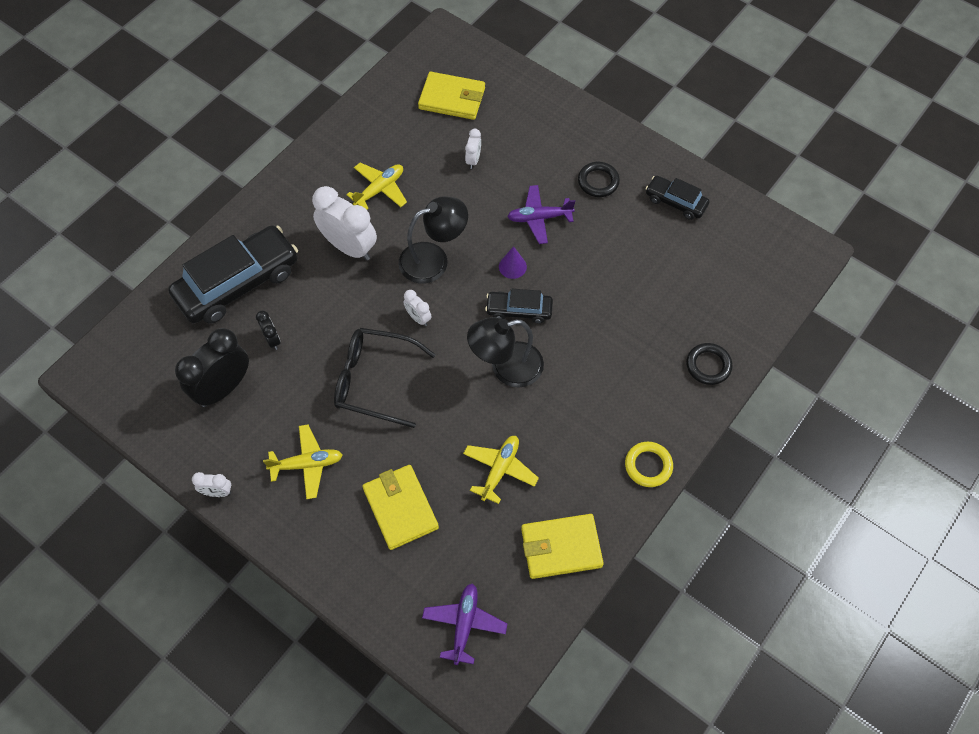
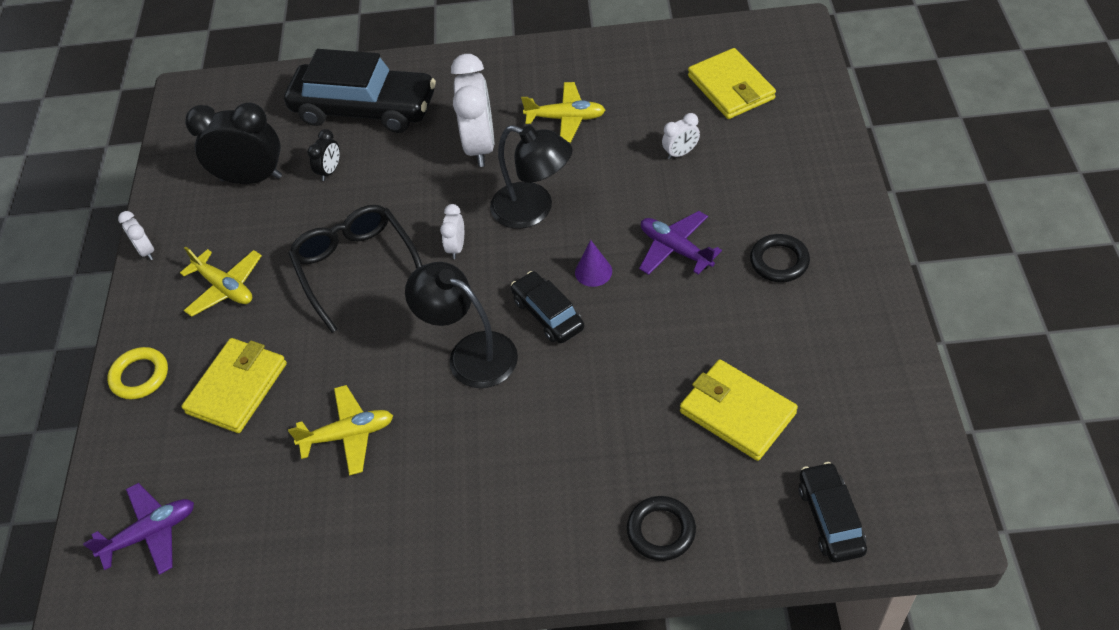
camera: 55 degrees right, 10 degrees down
yellow wallet [521,514,604,579] -> yellow wallet moved to [680,359,798,461]
yellow ring [625,442,673,487] -> yellow ring moved to [107,347,168,399]
black car [646,176,710,220] -> black car moved to [799,462,867,563]

